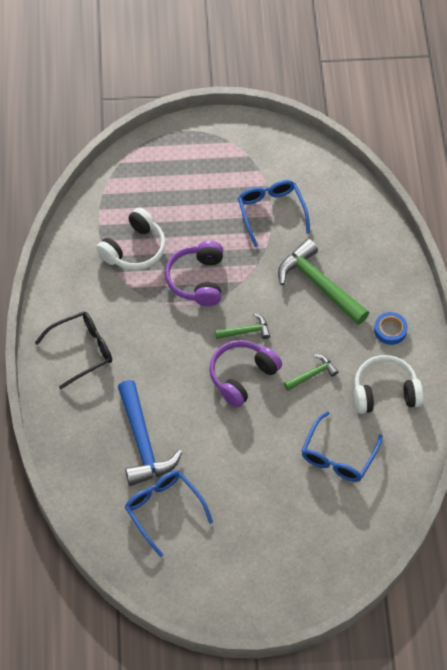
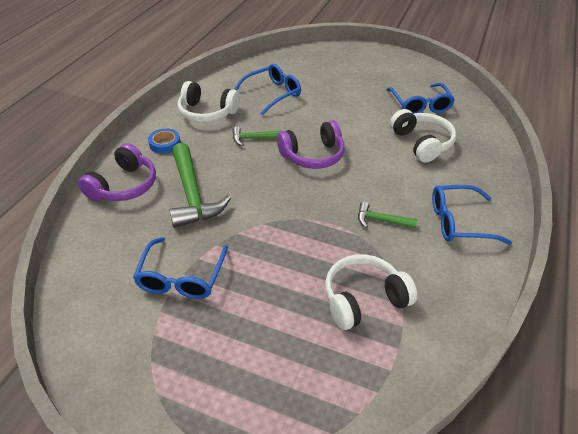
camera: 155 degrees left, 15 degrees down
black glasses [35,311,112,389] -> blue glasses [432,185,512,245]
blue hammer [118,380,182,486] -> white headphones [390,109,456,163]
purple headphones [165,241,223,306] -> purple headphones moved to [78,143,156,202]
green hammer [215,314,270,339] -> green hammer moved to [358,201,417,229]

